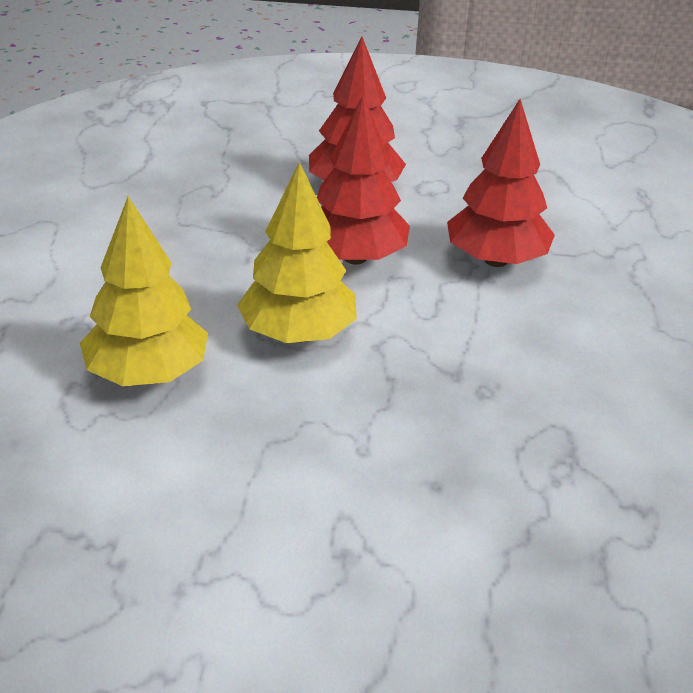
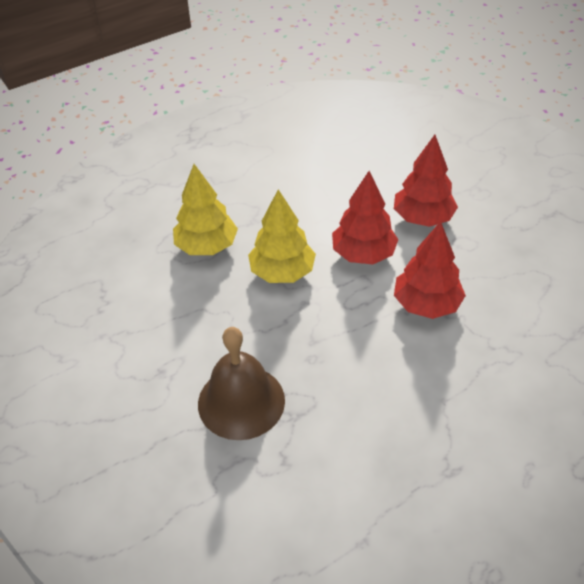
camera: 55 degrees right, 10 degrees up
none -> brown bell [198,327,285,440]

